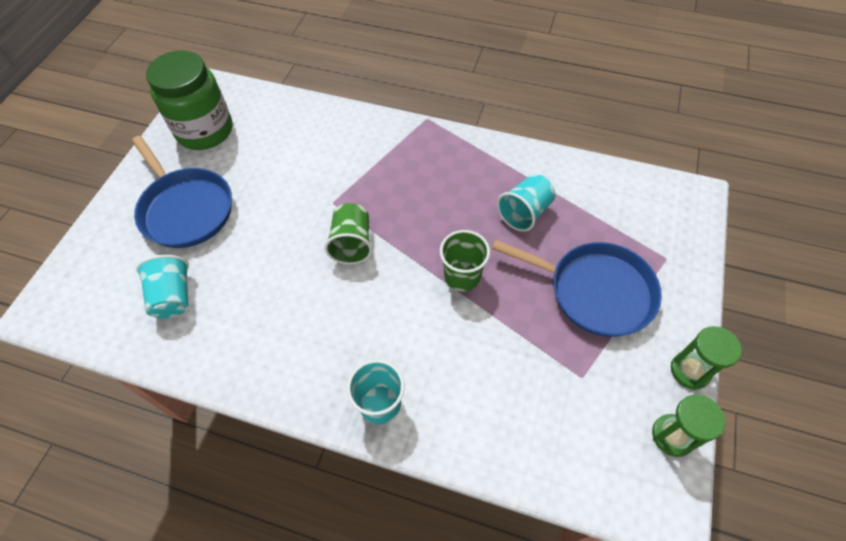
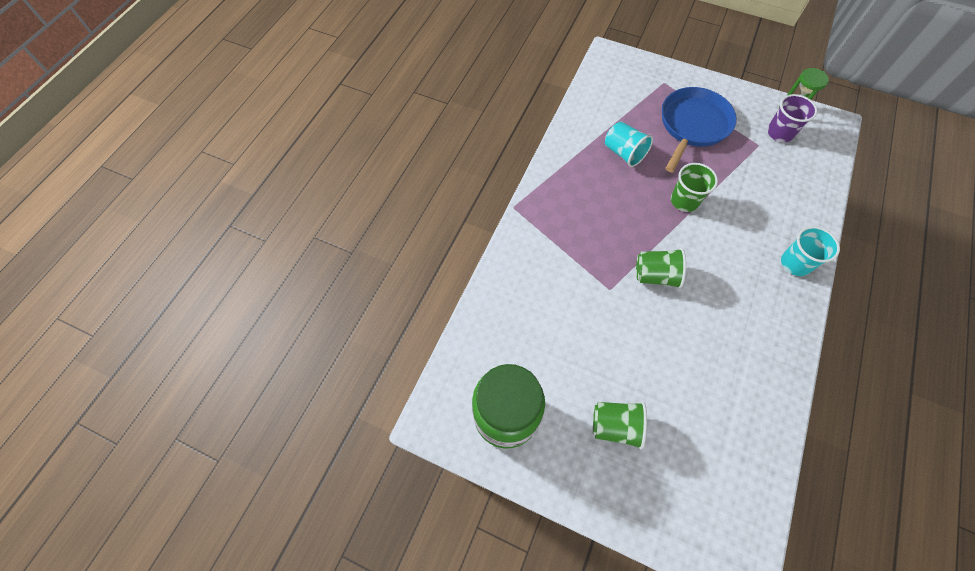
camera: 85 degrees left, 5 degrees up
blue pan [132,136,232,248] -> green cup [593,402,647,450]
turquoise cup [136,255,189,319] -> none
green hourglass [671,326,742,390] -> none
none -> purple cup [767,94,817,142]

